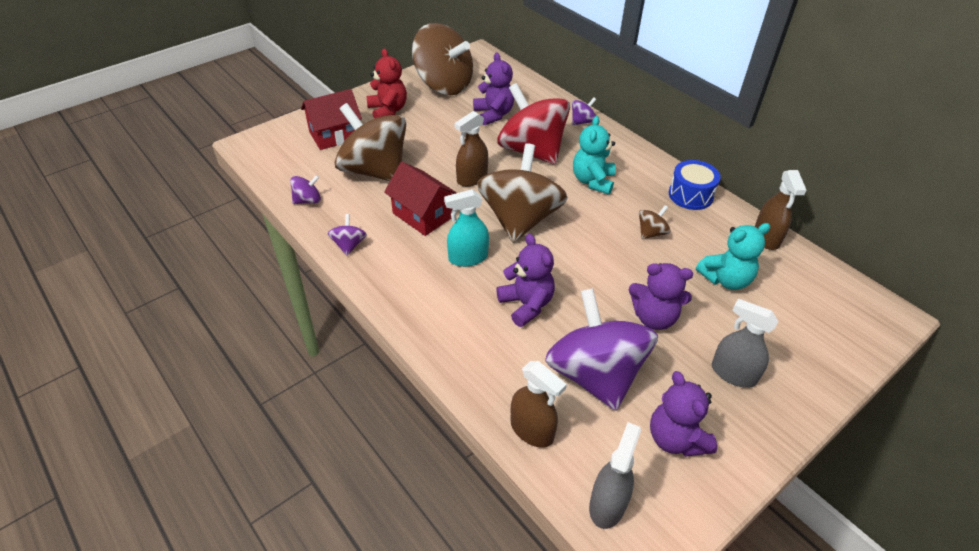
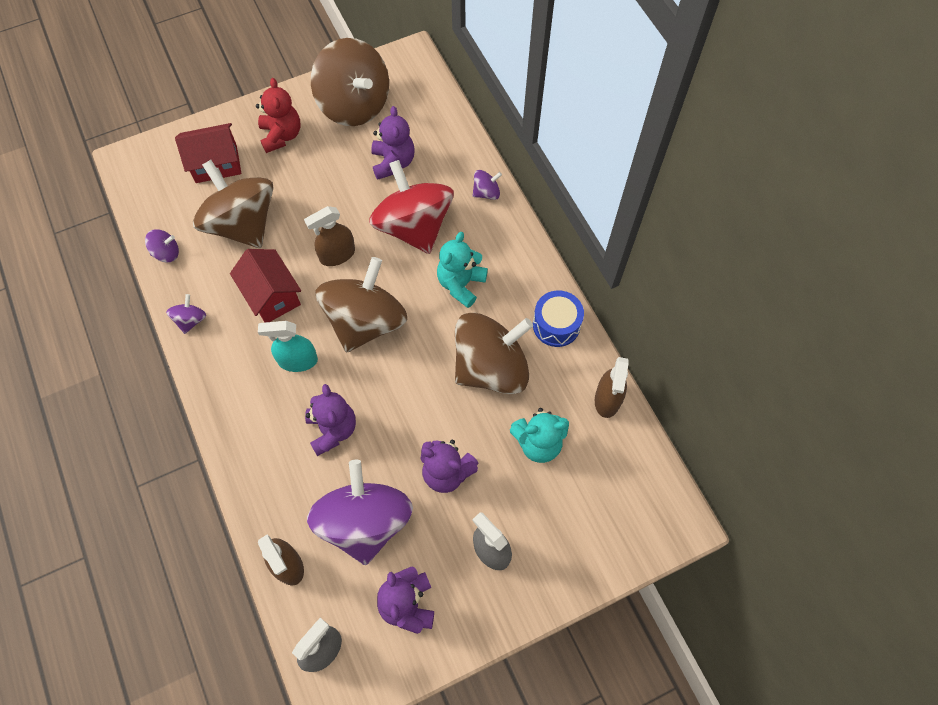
camera: 15 degrees right, 20 degrees up
brown spinning top [639,205,671,239] -> brown spinning top [455,313,533,395], size x2.44

